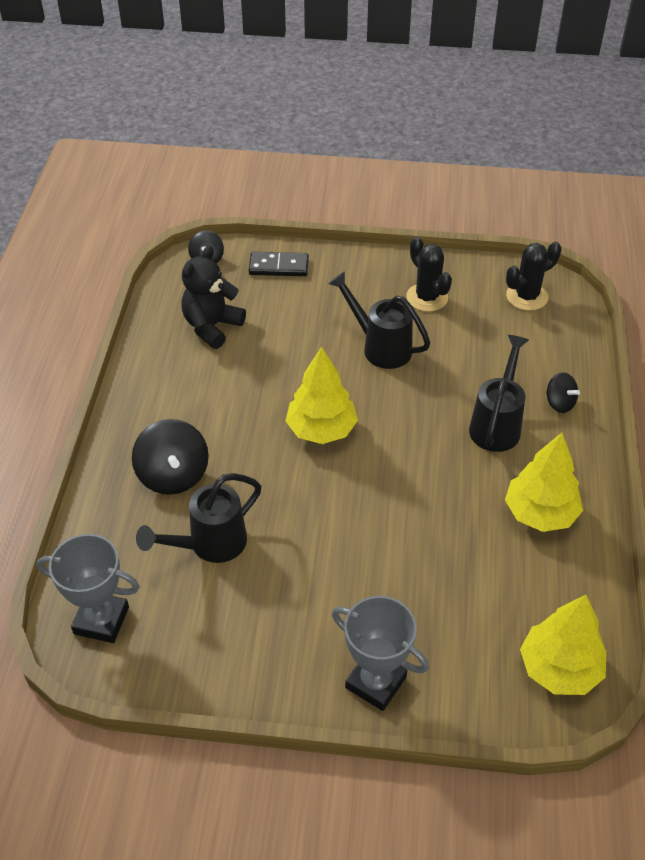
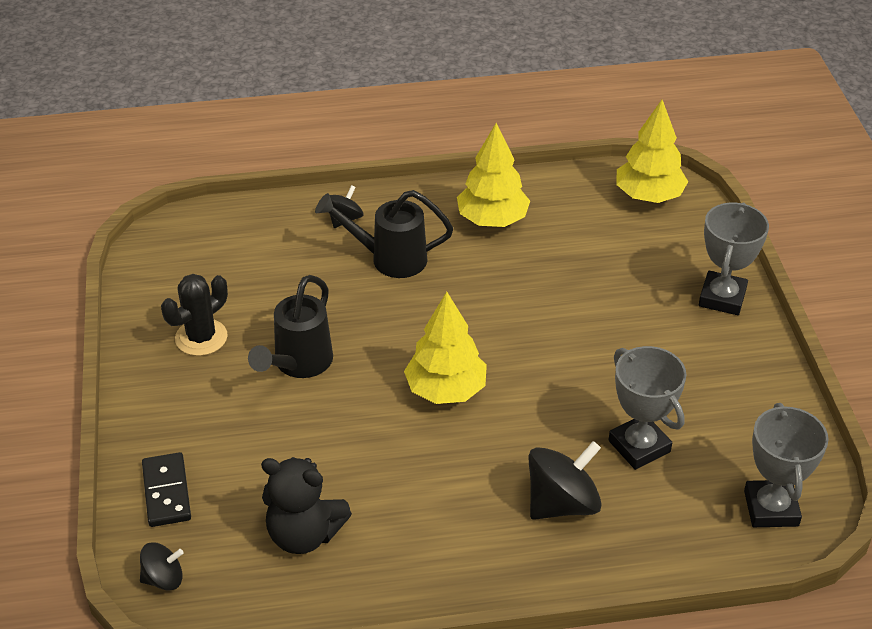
camera: 105 degrees left, 5 degrees down
black watering can [136,473,261,563] -> grey trophy [609,346,687,470]
black cactus [506,242,561,311] -> none

